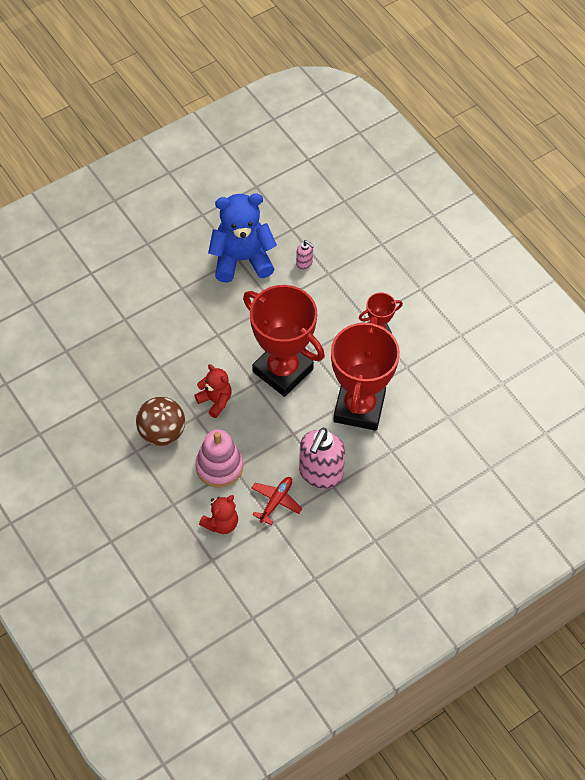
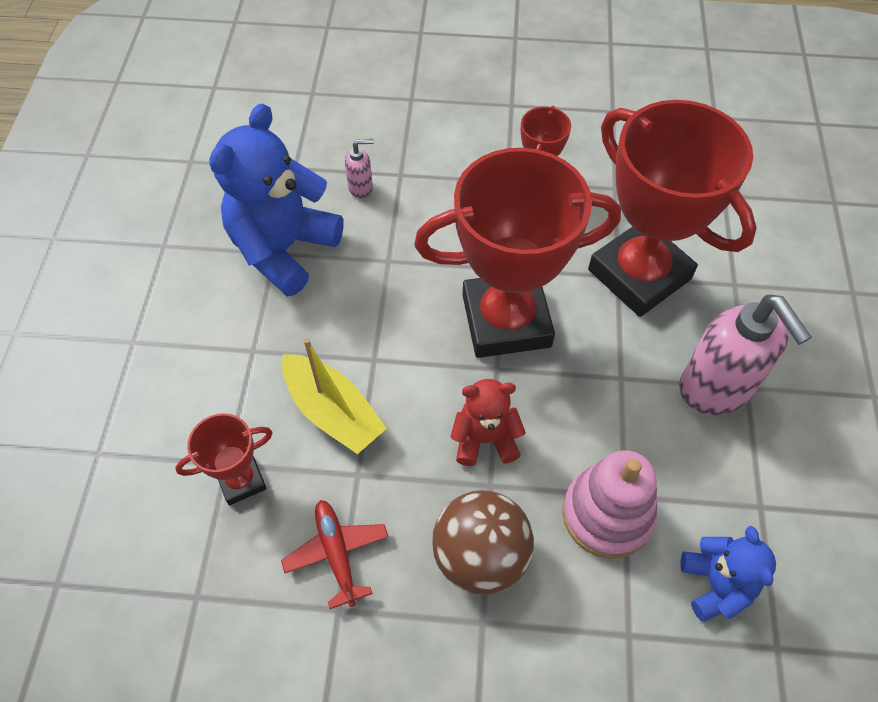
camera: 50 degrees left, 0 degrees up
red teddy bear [199,495,238,534] -> blue teddy bear [681,526,776,622]
red plane [252,477,302,525] -> red plane moved to [281,500,389,609]
none -> red trophy [175,413,273,505]
none -> yellow boat [282,338,387,454]

